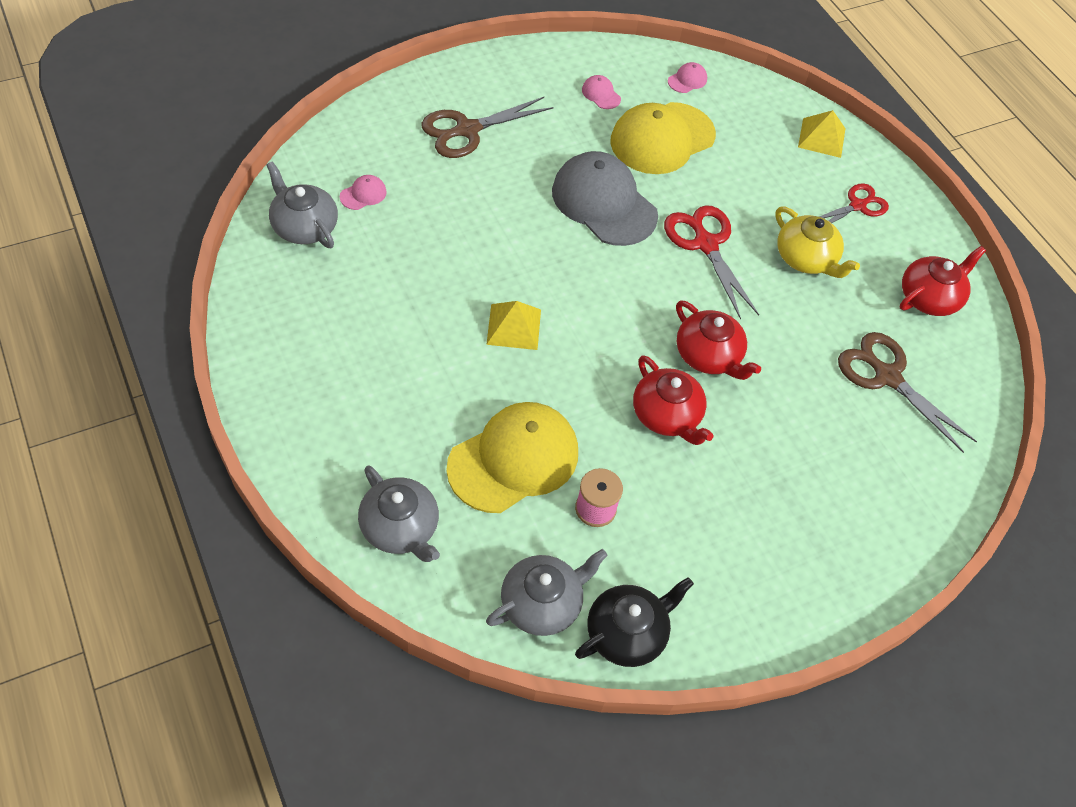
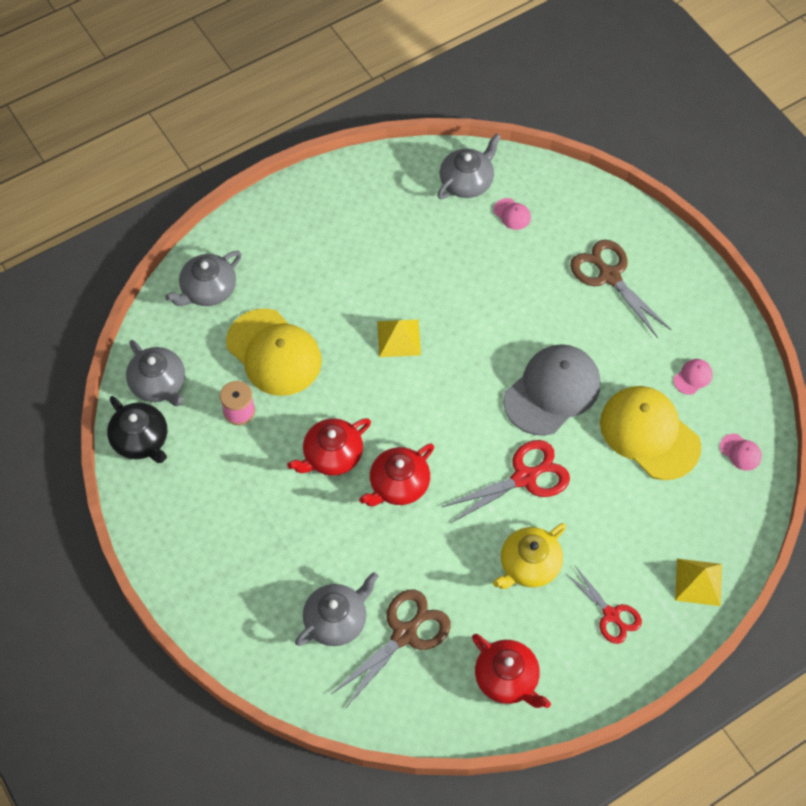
camera: 90 degrees right, 5 degrees up
none -> grey teapot [295,572,379,646]

